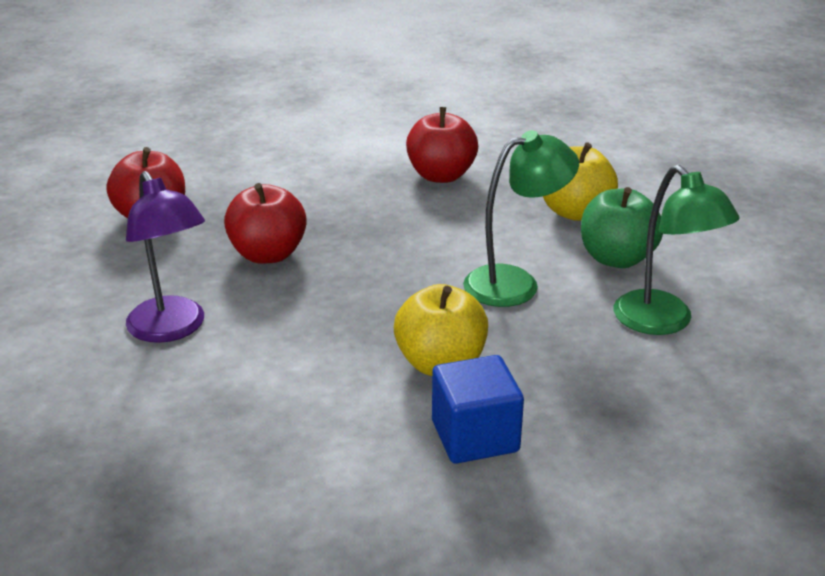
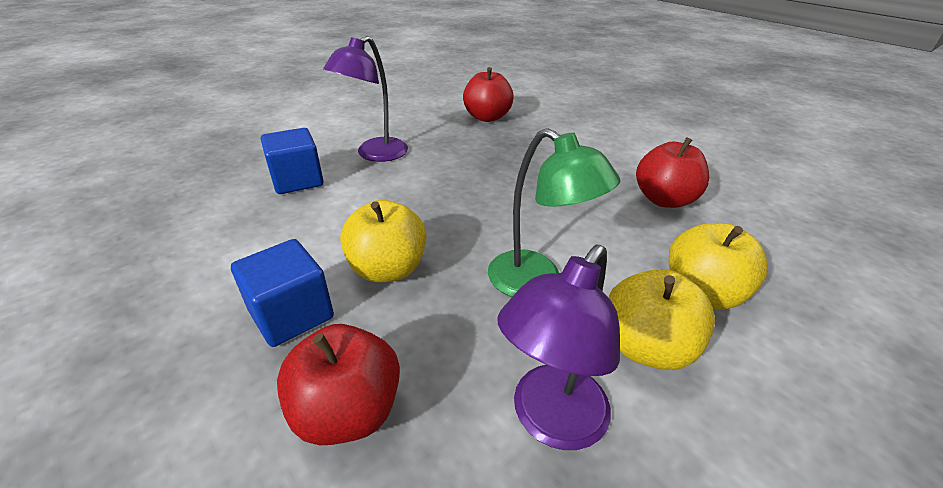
camera: 65 degrees right, 5 degrees up
red apple [224,183,307,264] -> red apple moved to [277,324,400,445]
green apple [581,187,663,268] -> yellow apple [608,269,715,370]
green lamp [614,165,739,335] -> purple lamp [497,244,620,450]
none -> blue cube [261,128,324,194]

